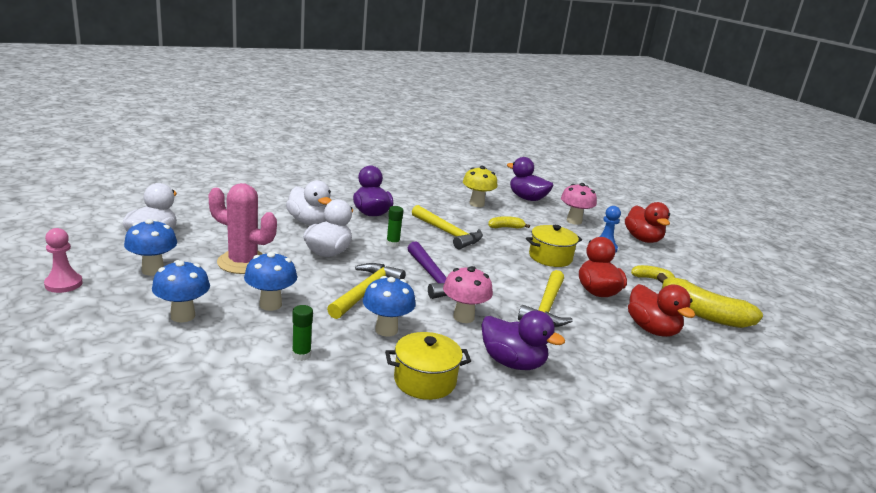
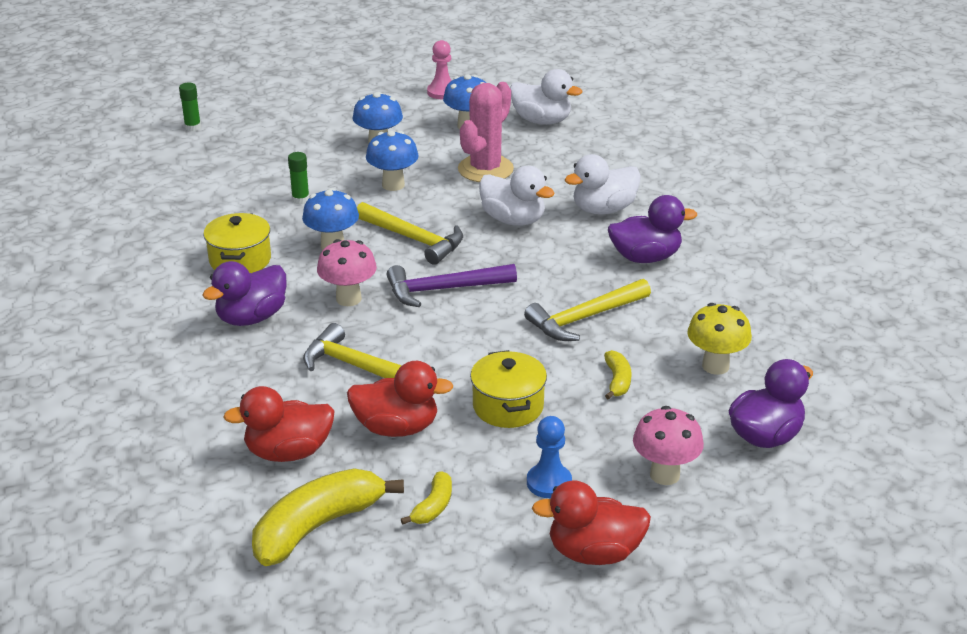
camera: 105 degrees right, 10 degrees up
green glue stick [386,206,403,247] -> green glue stick moved to [179,82,201,131]

